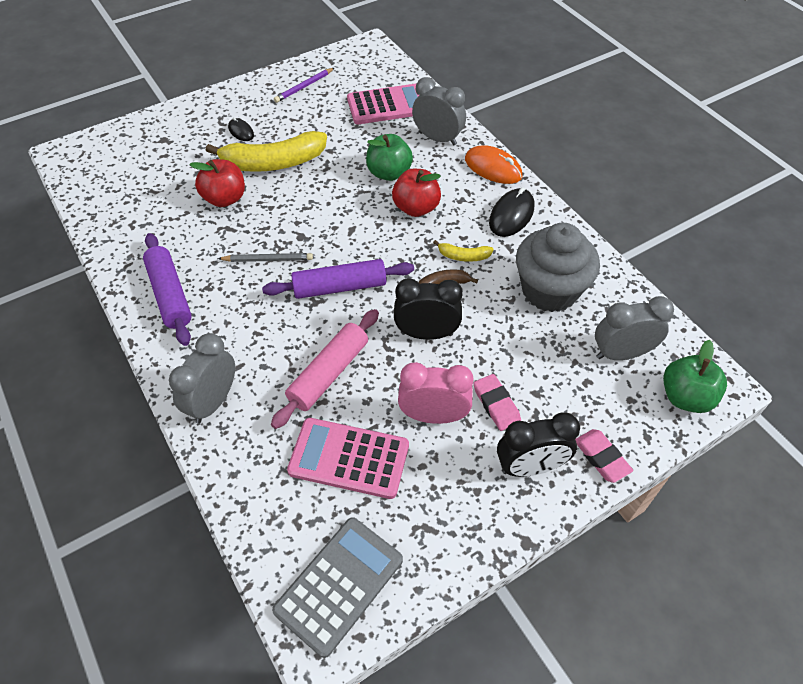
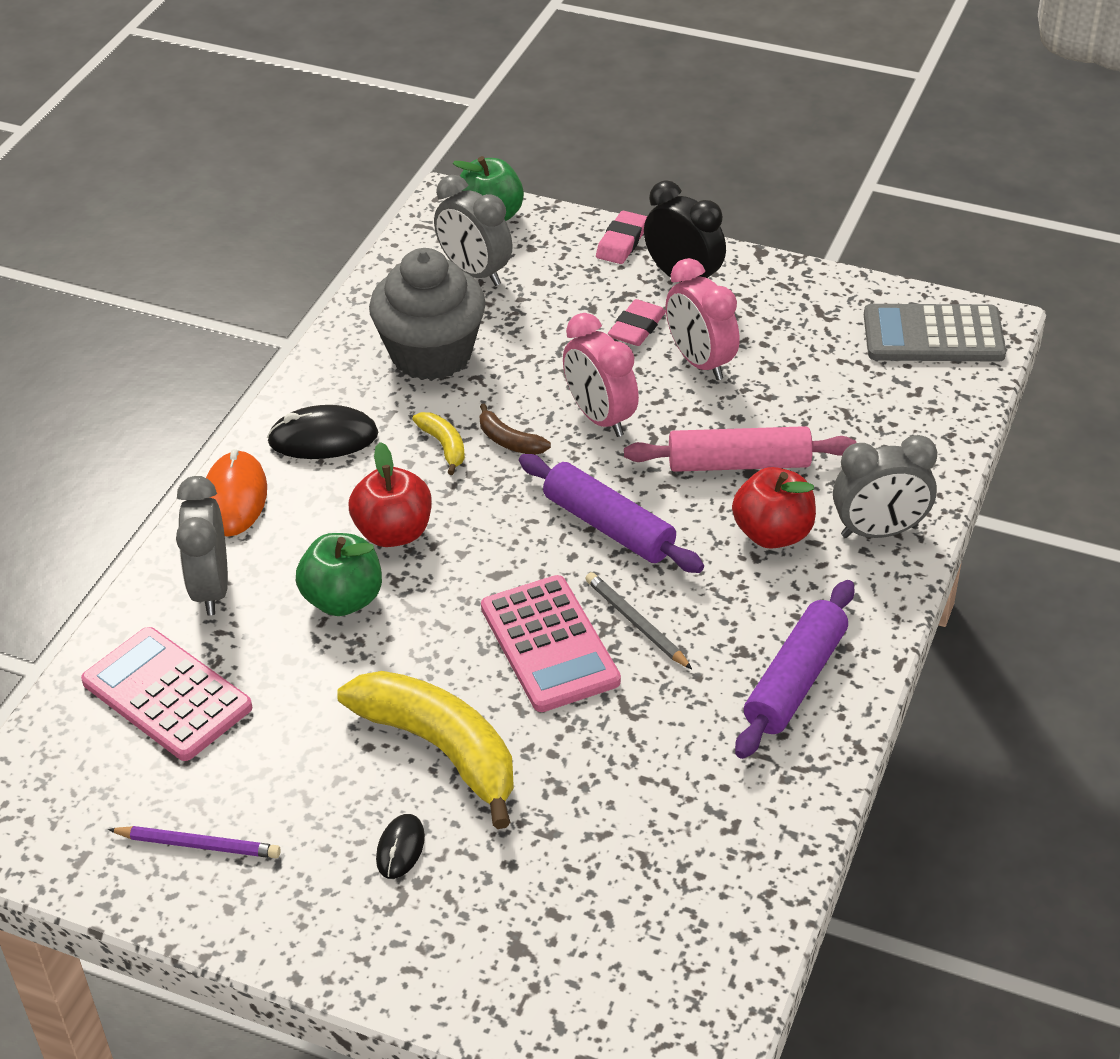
camera: 125 degrees left, 10 degrees down
red apple [189,159,245,207] -> red apple moved to [732,467,816,549]
pink calculator [287,418,409,499] -> pink calculator moved to [481,575,621,712]
black clock [394,278,463,340] -> pink clock [563,313,639,437]

